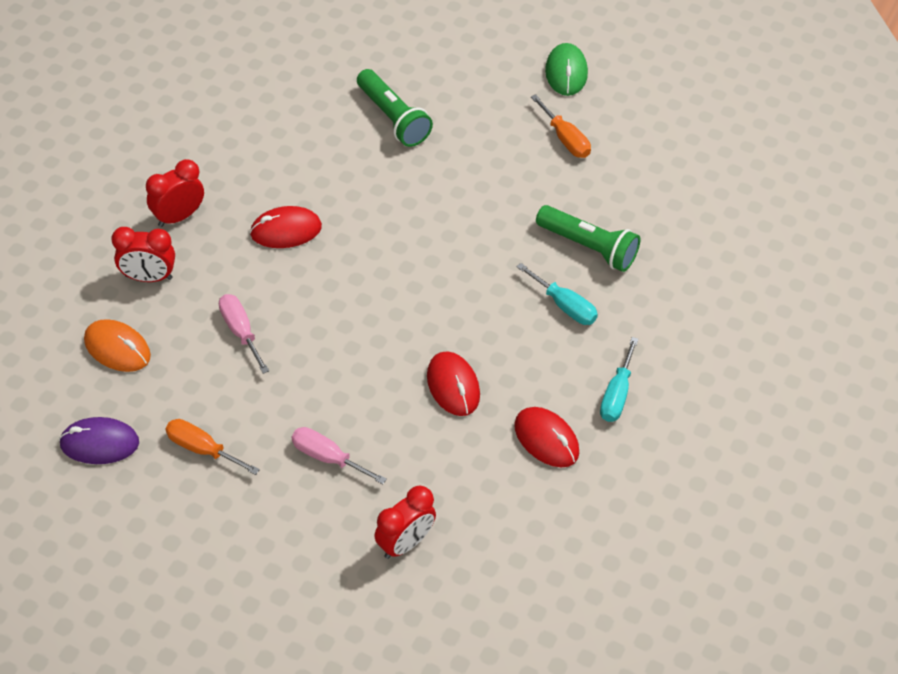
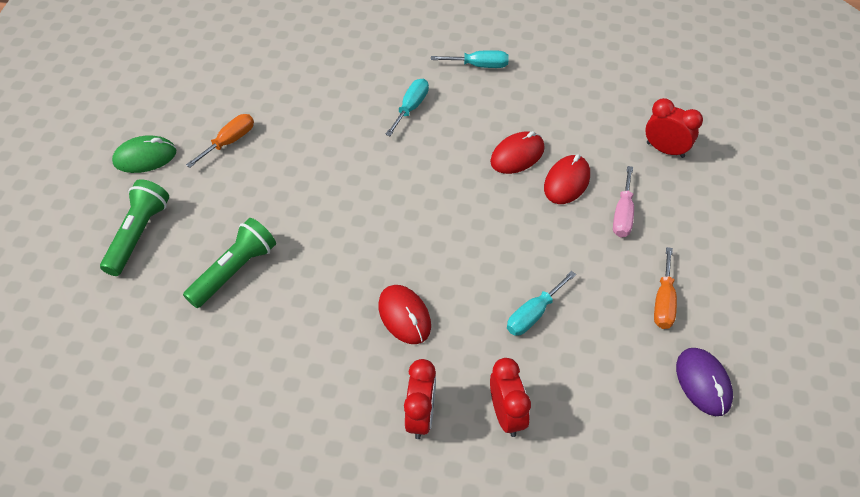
camera: 105 degrees left, 0 degrees up
orange mouse [84,319,151,372] -> none
red clock [146,159,204,227] -> red clock turned 120 degrees counterclockwise [404,359,436,439]
pink screwdriver [219,294,269,374] -> turquoise screwdriver [507,271,576,336]
red mouse [514,407,579,468] -> red mouse moved to [544,154,590,204]
green flashlight [536,205,640,272] -> green flashlight moved to [100,179,169,276]

